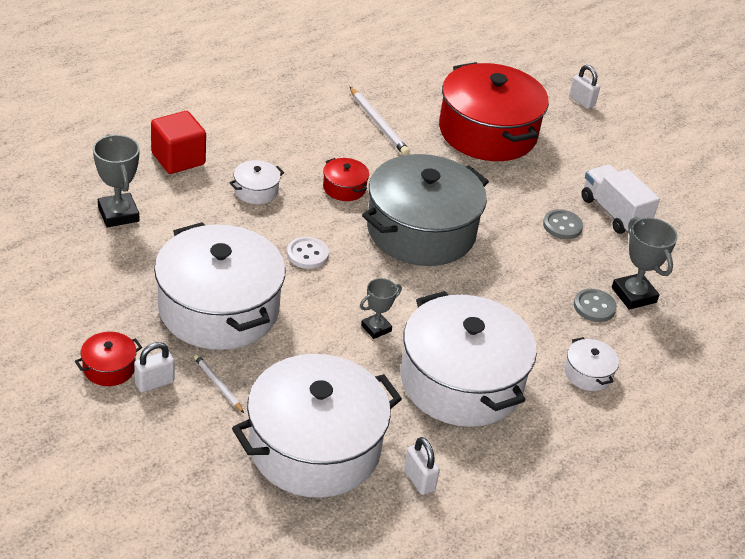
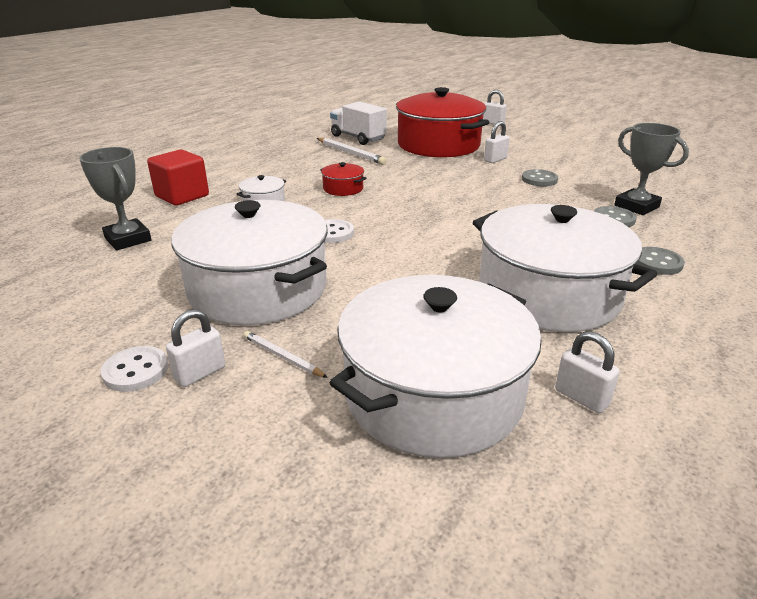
camera: 10 degrees left, 10 degrees down
red pot [75,332,142,386] -> white button [101,346,168,392]
grey trophy [360,278,402,339] -> none
grey pot [362,154,489,266] -> none
white pot [564,337,619,391] -> grey button [636,247,685,275]
white truck [581,164,660,234] -> white truck moved to [330,101,387,145]
none -> white padlock [484,121,510,163]

